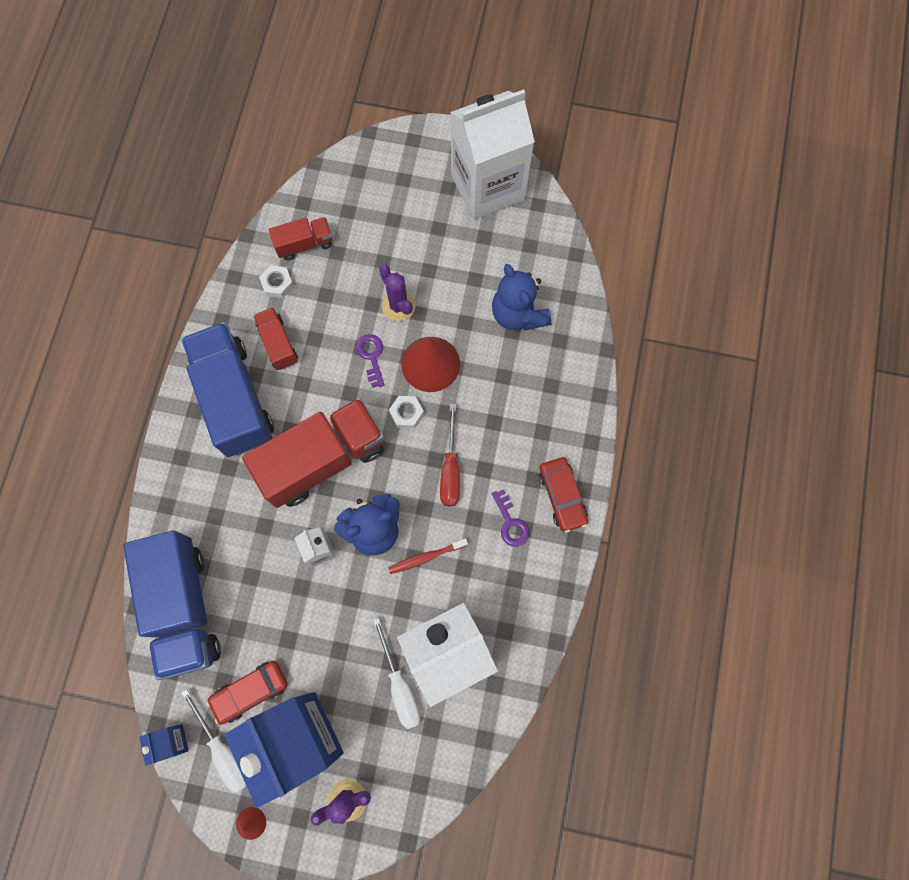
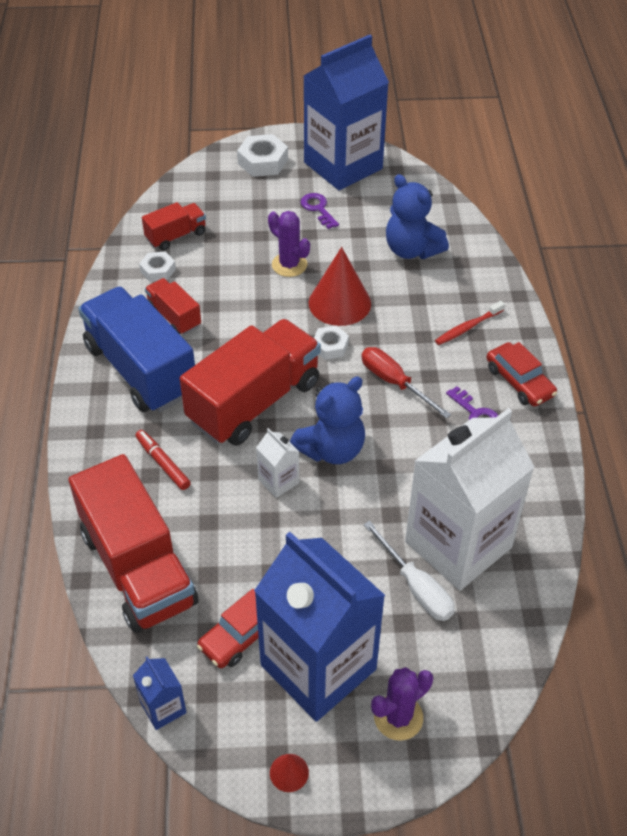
camera: 15 degrees left, 25 degrees down
blue truck [123,530,221,680] -> red truck [68,454,198,633]
white screwdriver [181,689,246,793] -> none
purple key [356,334,384,388] -> purple key moved to [301,193,339,229]
red toothbrush [388,538,468,574] -> red toothbrush moved to [435,301,505,345]
red screwdriver [440,404,460,507] -> red screwdriver turned 150 degrees clockwise [361,347,451,419]
white carton [450,89,535,220] -> blue carton [304,35,389,190]
none -> red marker [135,430,191,490]
none -> white nut [237,134,288,177]

